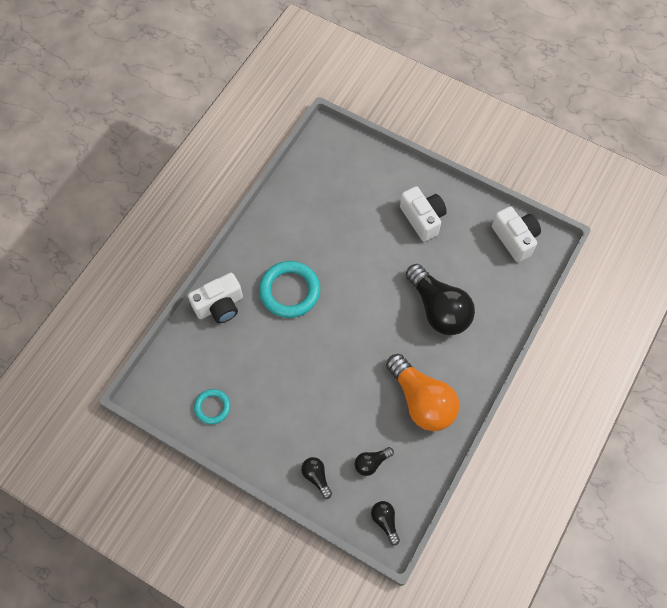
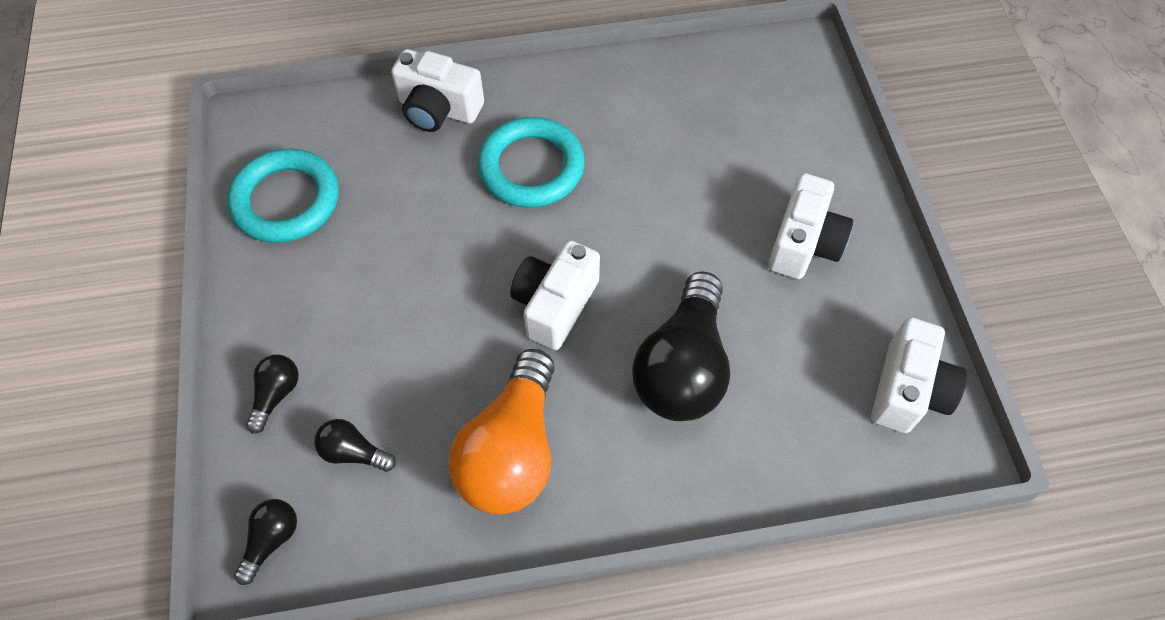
camera: 50 degrees right, 5 degrees down
turquoise ring [194,389,230,424] -> turquoise ring [227,149,339,243], size x1.78
none -> white camera [510,240,600,350]

